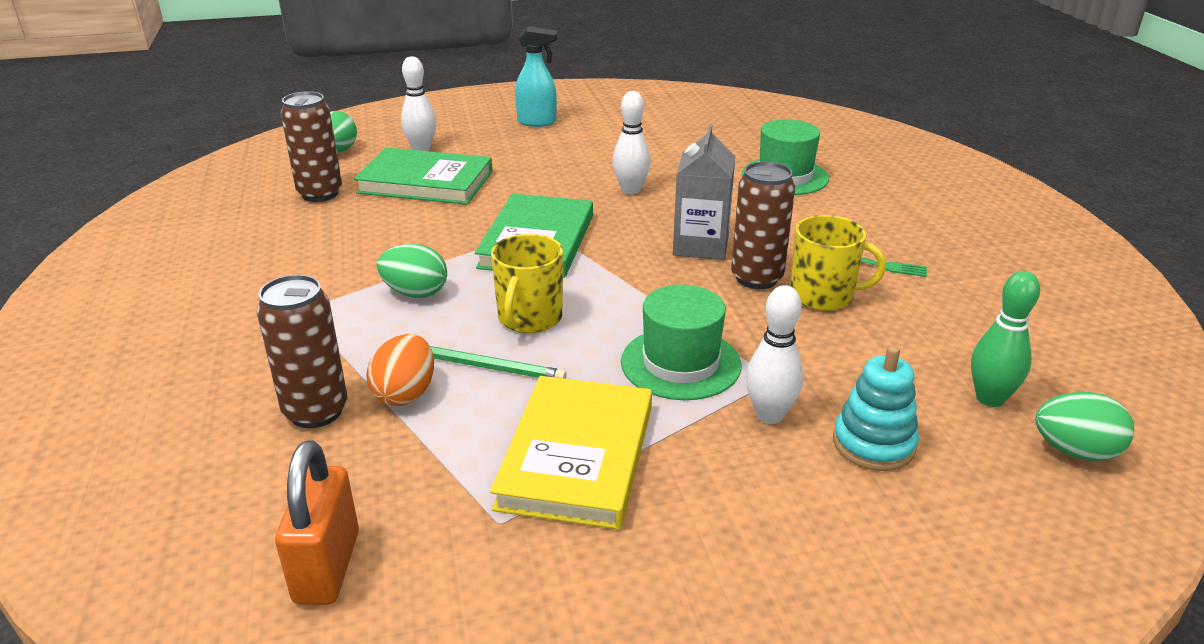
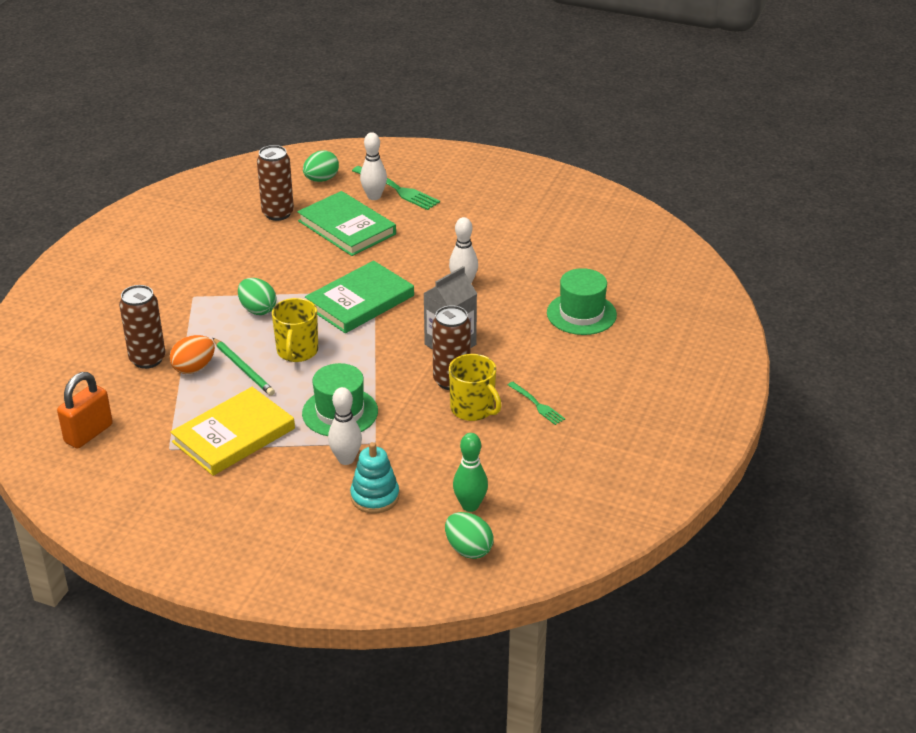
camera: 35 degrees right, 5 degrees up
yellow mug [491,234,563,333] -> yellow mug turned 45 degrees counterclockwise [272,298,318,362]
turquoise spray bottle [515,26,558,127] -> none
none -> green fork [352,166,440,210]

